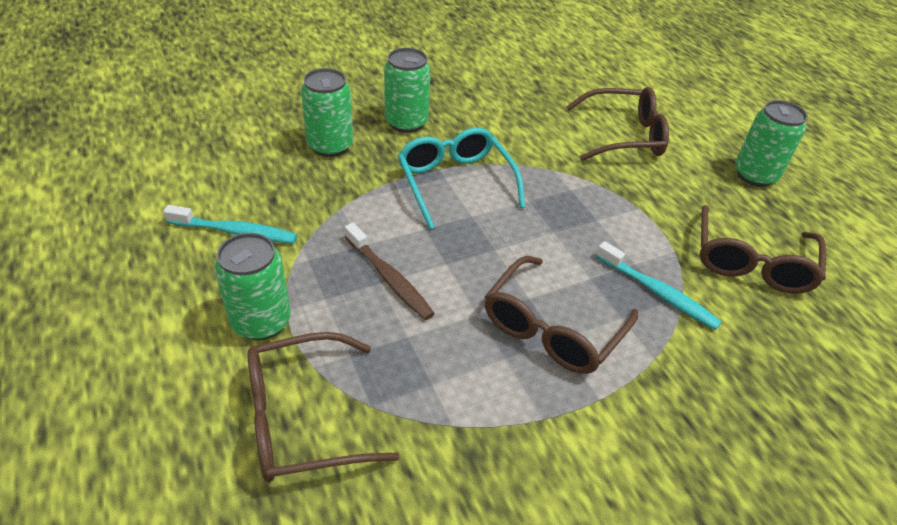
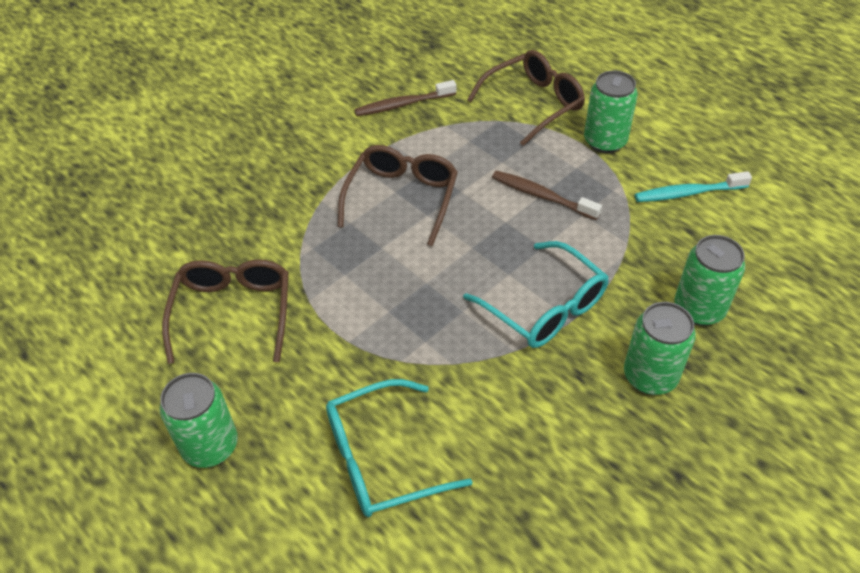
camera: 165 degrees right, 5 degrees up
brown glasses [566,87,669,161] -> turquoise glasses [326,379,473,517]
turquoise toothbrush [596,241,722,330] -> none
none -> brown toothbrush [354,80,456,116]

